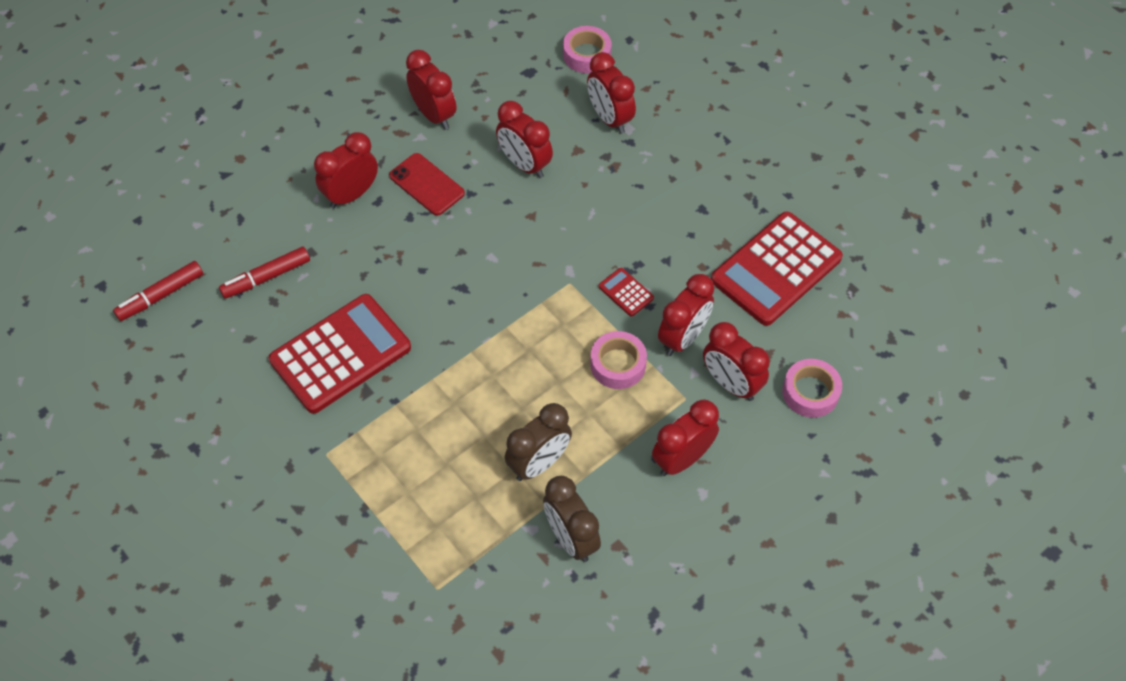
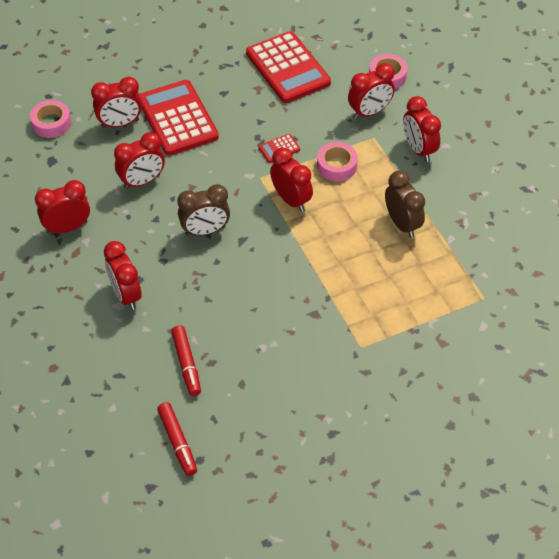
camera: 75 degrees left, 5 degrees down
red calculator [269,294,411,414] -> red calculator moved to [139,80,219,155]
red phone [389,153,465,216] -> none
brown clock [543,476,601,562] -> brown clock moved to [177,184,230,236]
red clock [658,274,714,356] -> red clock moved to [270,148,313,212]

